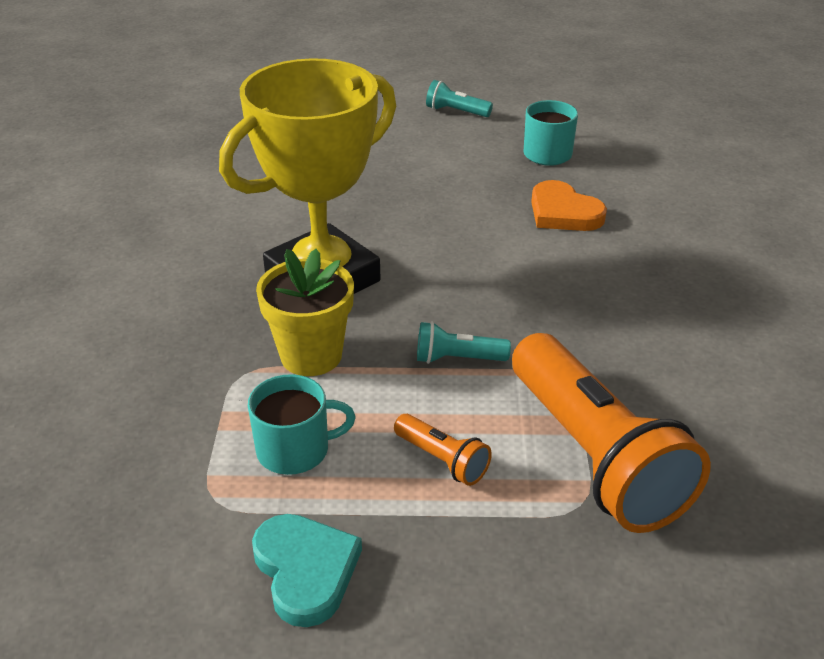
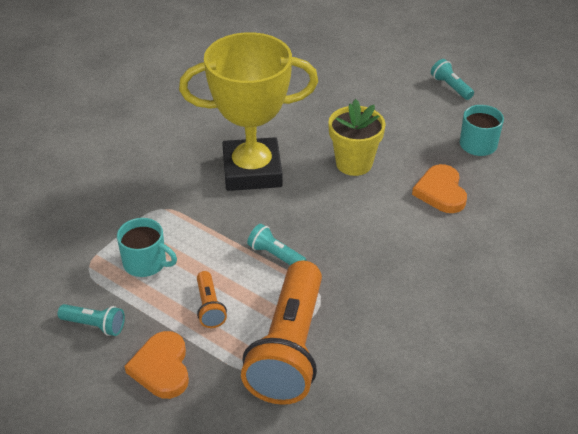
camera: 35 degrees right, 5 degrees up
turquoise heart [252,514,362,627] -> turquoise flashlight [58,304,125,336]
yellow flower pot [256,249,354,376] -> yellow flower pot moved to [328,99,385,176]
none -> orange heart [125,331,189,399]

